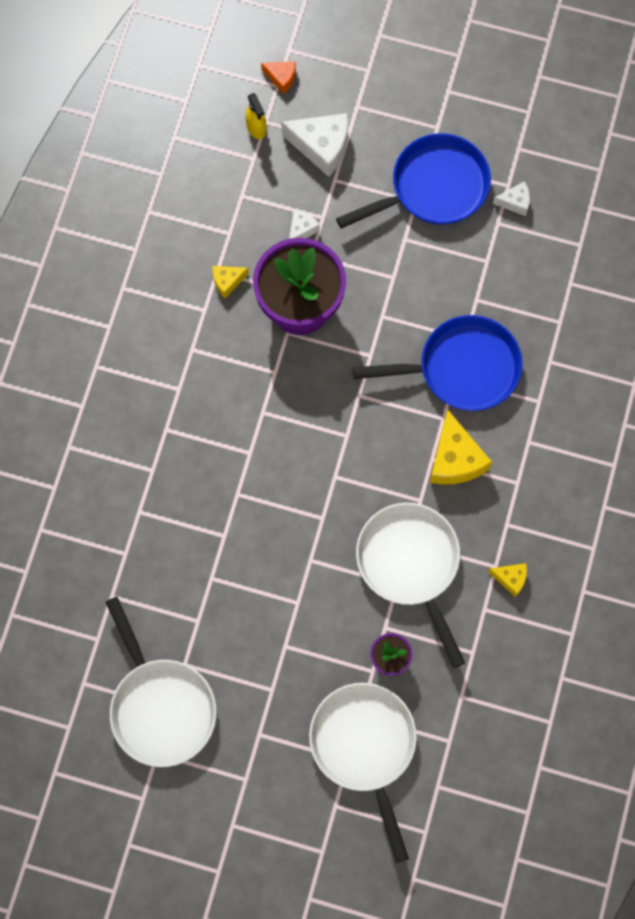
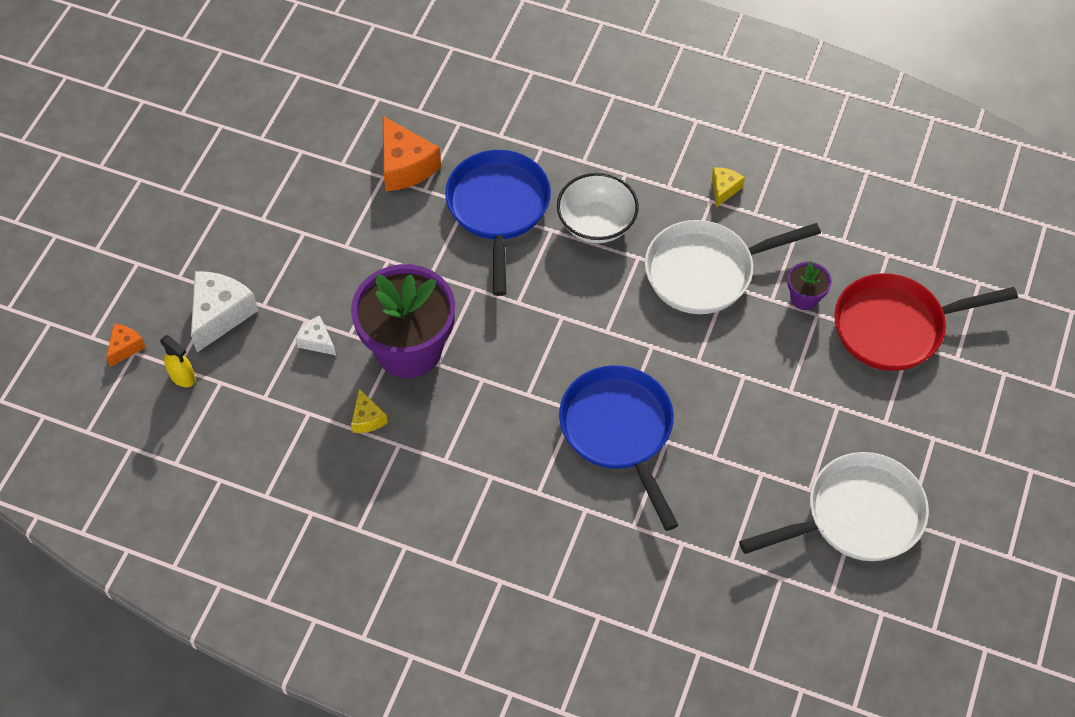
camera: 85 degrees left, 15 degrees down
yellow spray bottle [245,93,266,139] -> yellow spray bottle turned 60 degrees clockwise [160,335,196,387]
white pan [309,683,417,863] -> red pan [834,273,1018,371]
blue pan [336,133,491,229] -> blue pan moved to [559,365,679,531]
yellow cheese [430,409,492,485] -> white bowl [557,173,639,243]
white cheese [493,181,530,216] -> none
none -> orange cheese [383,116,441,191]

